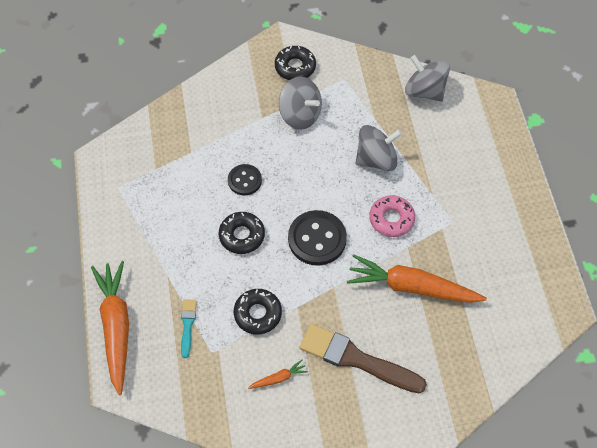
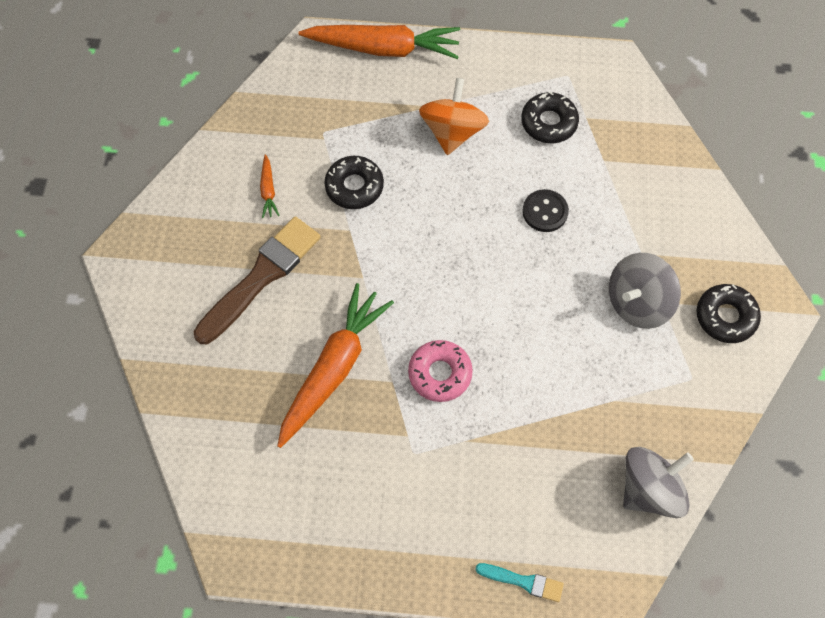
camera: 105 degrees right, 5 degrees up
turquoise brush [181,299,197,358] -> turquoise brush moved to [475,563,564,602]
black donut [219,212,265,254] -> black donut moved to [521,91,579,143]
black button [288,210,347,266] -> none
grey spinning top [356,125,402,171] -> none
none -> orange spinning top [419,78,489,155]

